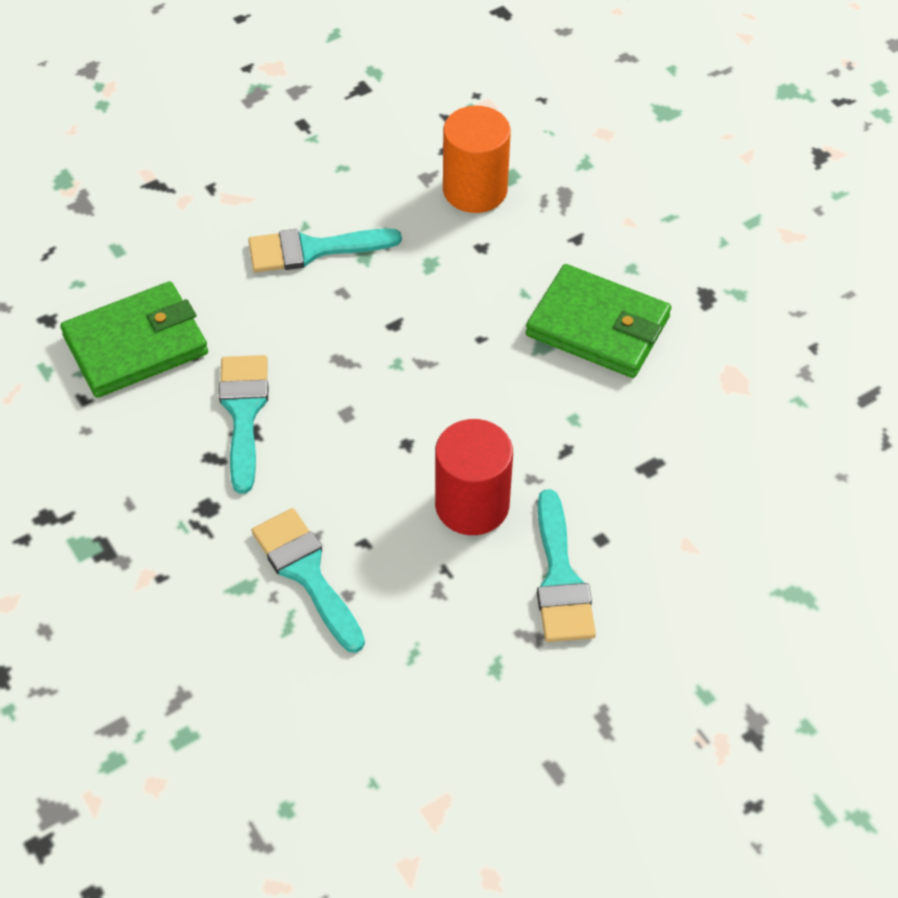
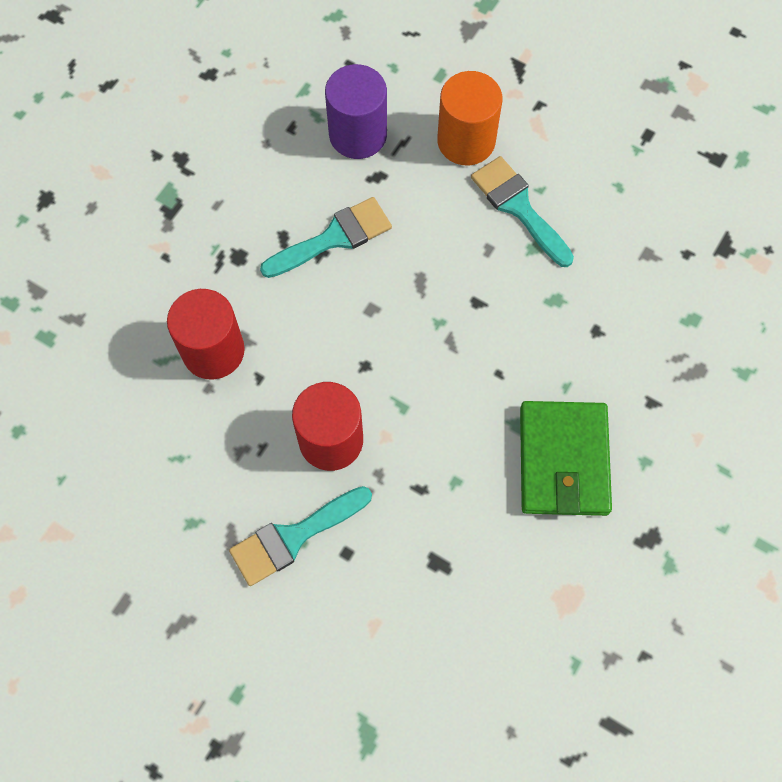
camera: 65 degrees right, 15 degrees up
green wallet [60,281,208,398] -> purple cylinder [325,64,387,159]
turquoise brush [252,508,365,653] -> red cylinder [167,289,245,380]
orange cylinder [443,106,511,213] -> orange cylinder moved to [437,71,502,165]

